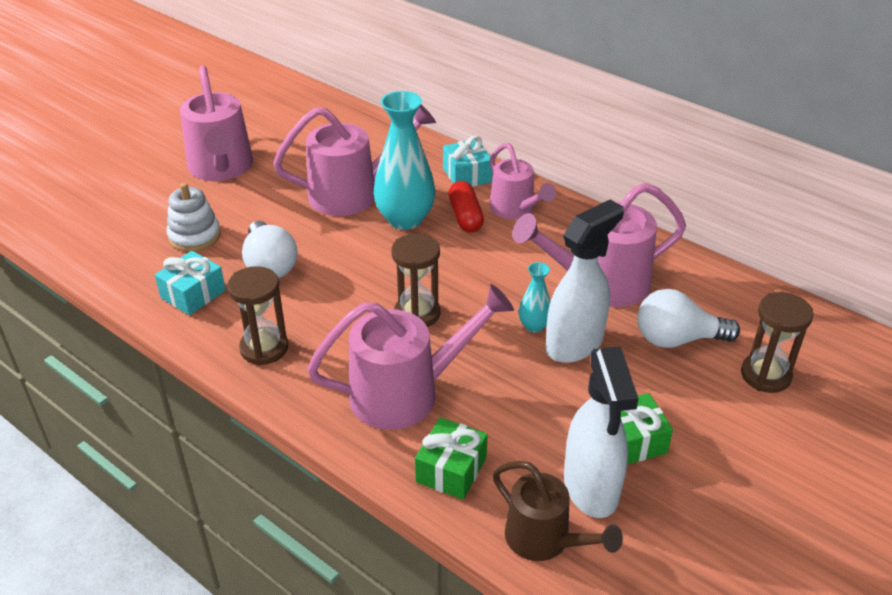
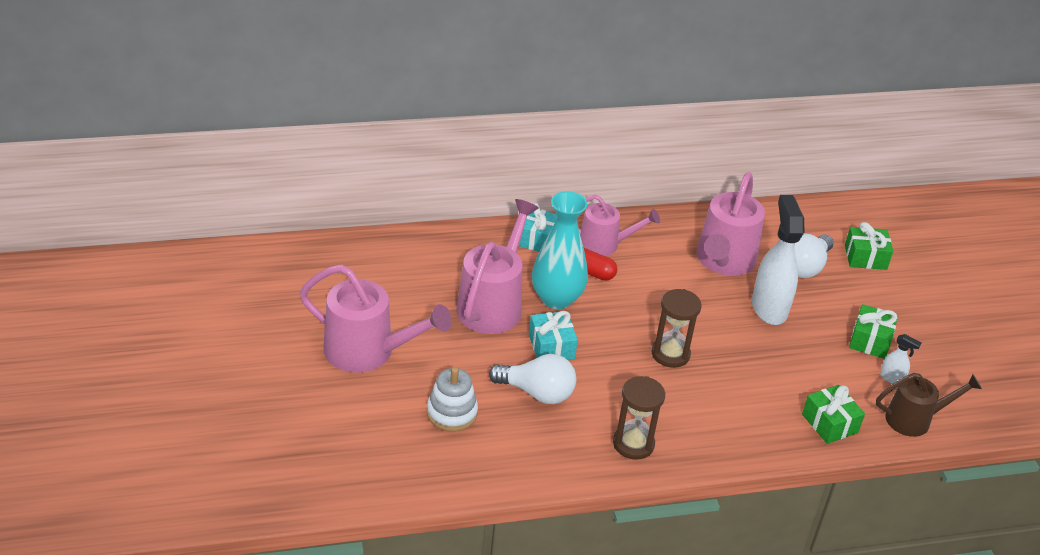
camera: 55 degrees left, 0 degrees up
turquoise gift [155,251,226,315] -> turquoise gift moved to [529,311,578,360]
pink watering can [307,284,514,430] -> none
turquoise vase [519,262,550,332] -> none
white spray bottle [564,346,639,518] -> white spray bottle [880,334,921,384], size x0.44
brown hourglass [741,292,814,393] -> green gift [845,222,893,270]

